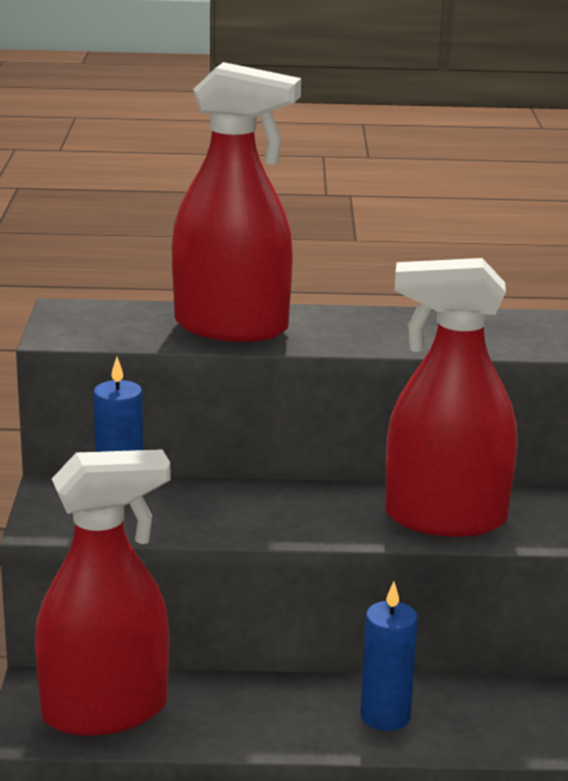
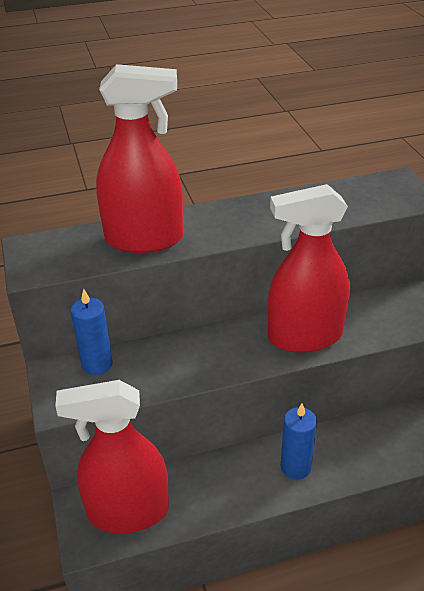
camera: 15 degrees left, 15 degrees up
red spray bottle [35,449,170,736] -> red spray bottle turned 150 degrees counterclockwise [55,380,169,533]

